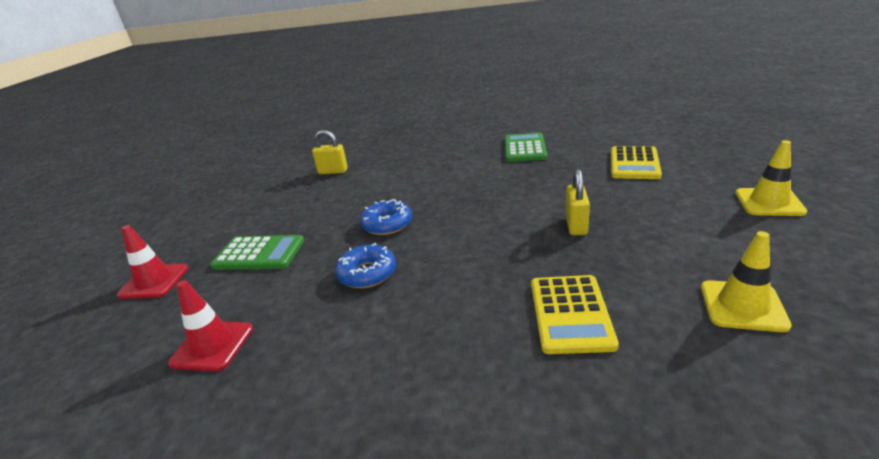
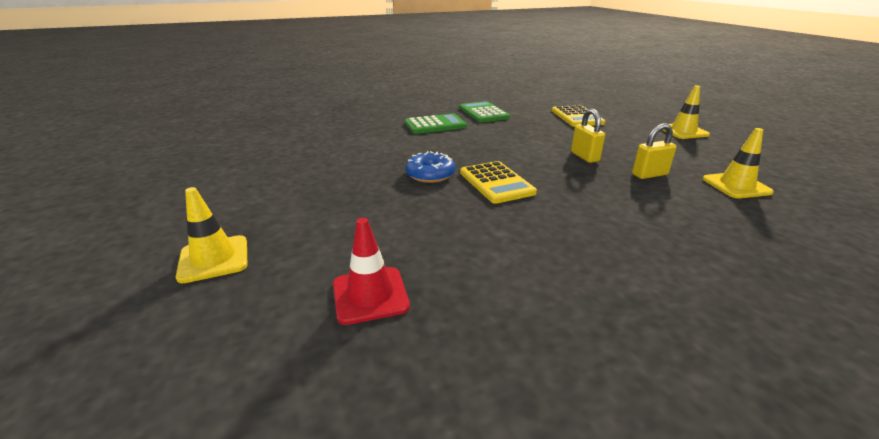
camera: 30 degrees left, 0 degrees up
red traffic cone [117,225,188,299] -> yellow traffic cone [176,187,247,283]
green calculator [211,235,304,270] -> green calculator moved to [405,113,467,134]
yellow padlock [312,130,348,174] -> yellow padlock moved to [632,123,677,179]
blue donut [335,243,396,288] -> none
yellow calculator [531,275,619,354] -> yellow calculator moved to [460,161,537,204]

